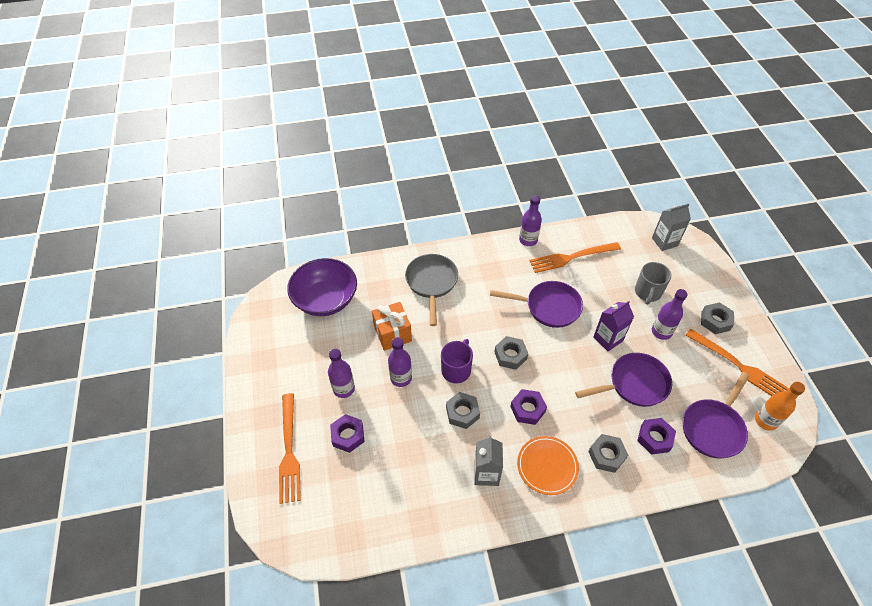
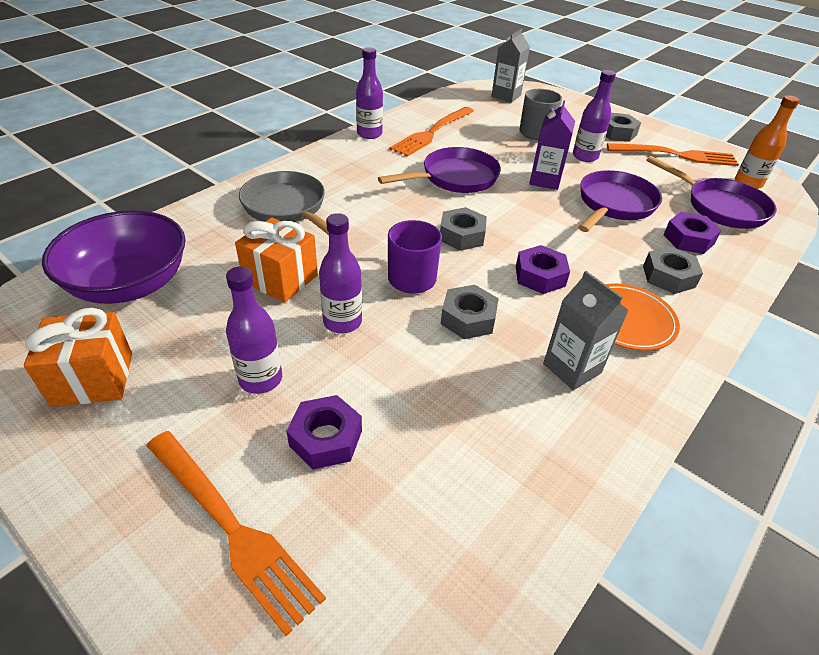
camera: 40 degrees left, 10 degrees down
purple pan [683,372,750,459] -> purple pan turned 45 degrees counterclockwise [646,156,777,229]
none -> orange gift [24,308,132,407]

